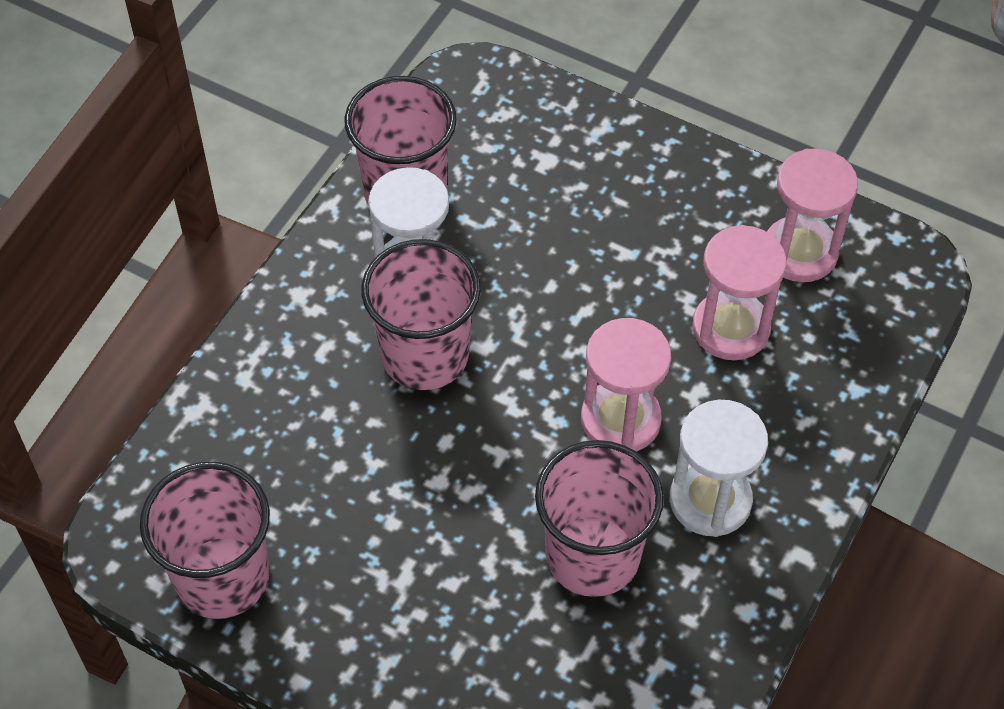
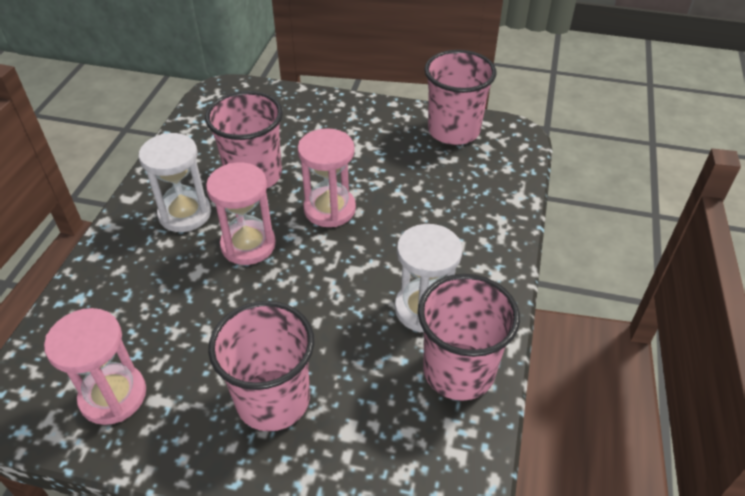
camera: 165 degrees right, 10 degrees down
pink cup [361,239,481,390] -> pink cup moved to [208,301,314,431]
pink hourglass [692,225,787,360] -> pink hourglass moved to [297,128,356,227]

